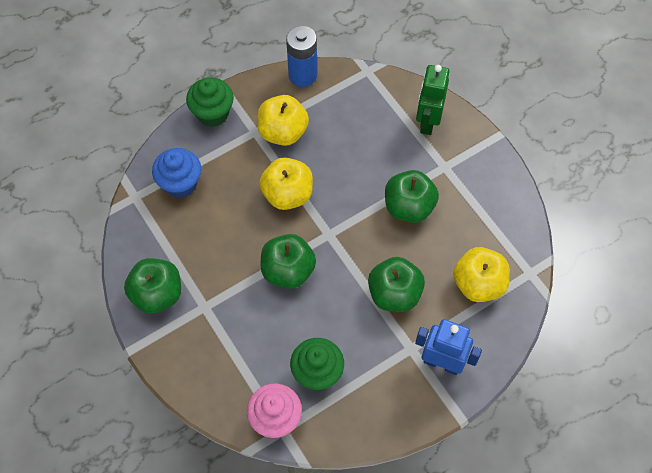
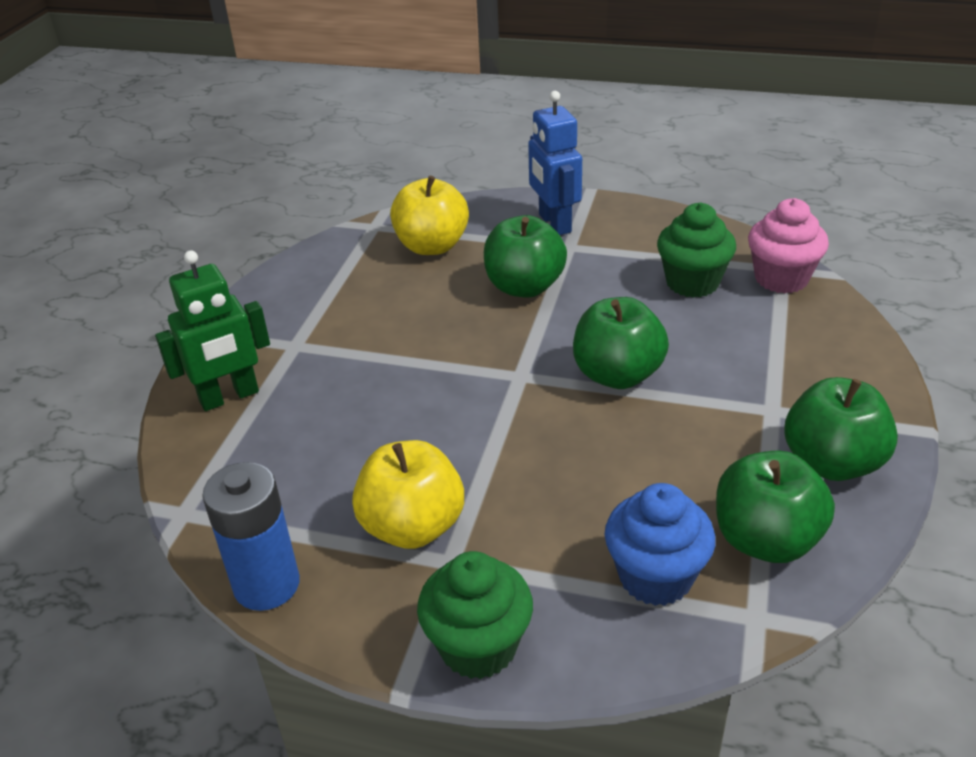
camera: 130 degrees left, 25 degrees down
yellow apple [259,157,313,210] -> none
green apple [385,170,439,223] -> green apple moved to [716,451,835,563]

